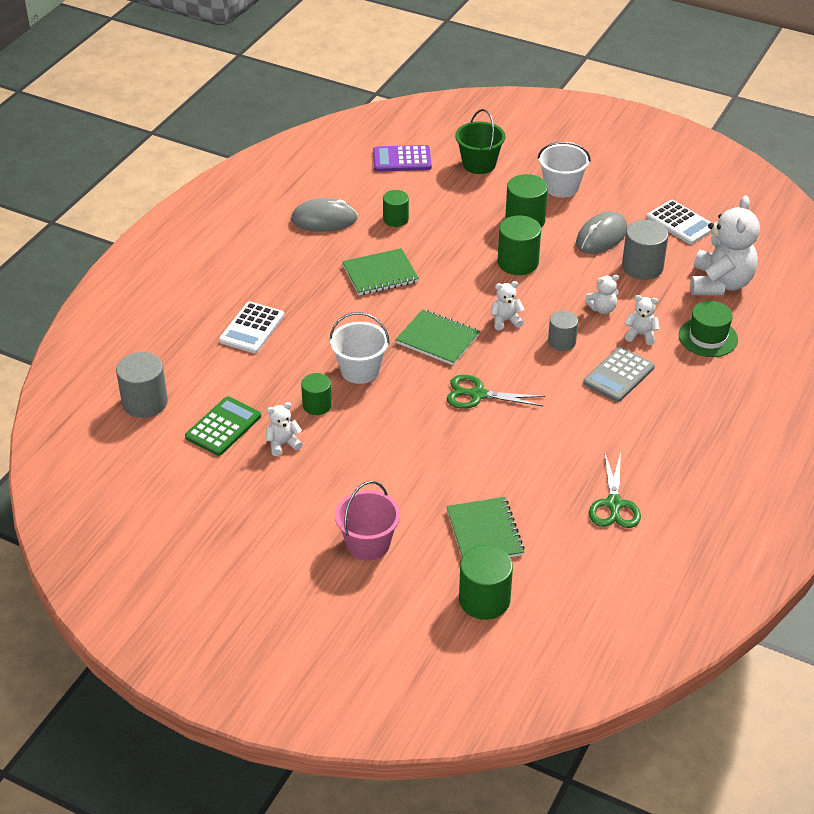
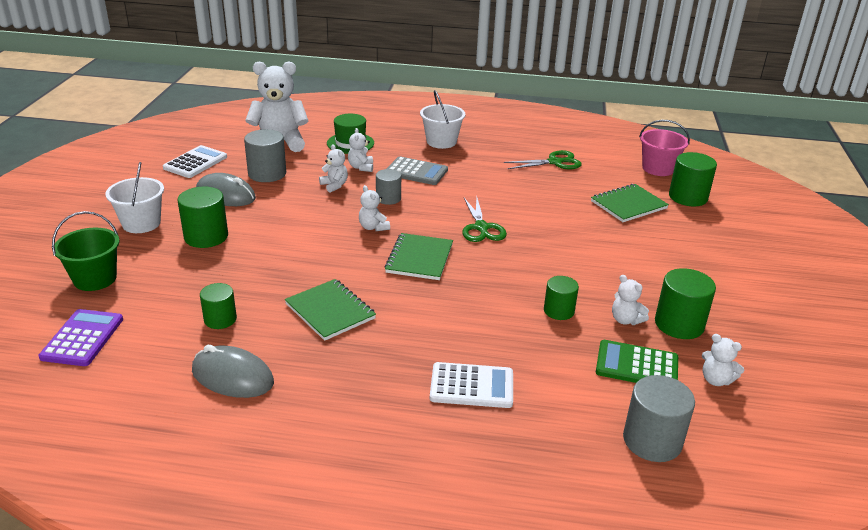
camera: 110 degrees left, 10 degrees down
grey mouse [291,198,358,232] -> grey mouse turned 45 degrees counterclockwise [192,345,274,398]
white bucket [330,312,390,384] -> white bucket moved to [420,90,465,149]
pink bucket [335,481,400,561] -> pink bucket moved to [639,120,690,176]
purple calculator [373,145,432,172] -> purple calculator turned 150 degrees counterclockwise [38,309,123,366]
green cylinder [498,215,541,275] -> green cylinder moved to [655,268,716,339]
none -> white teddy bear [702,334,744,386]

